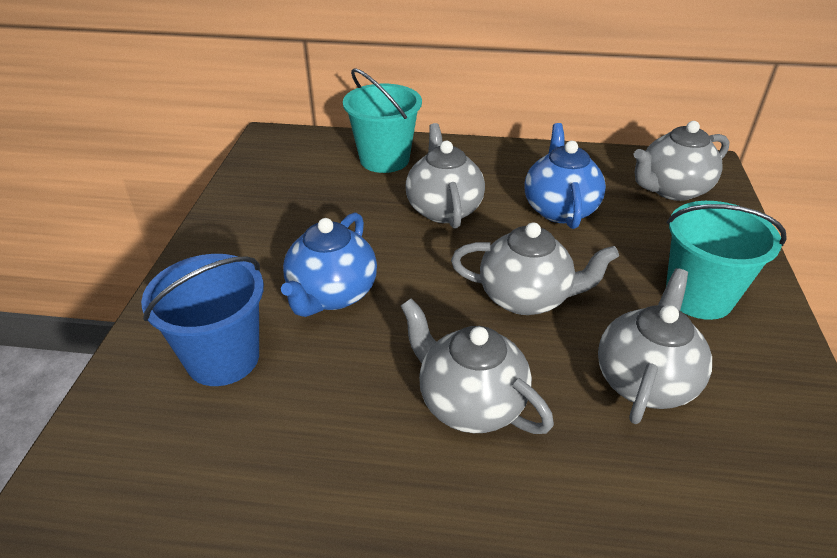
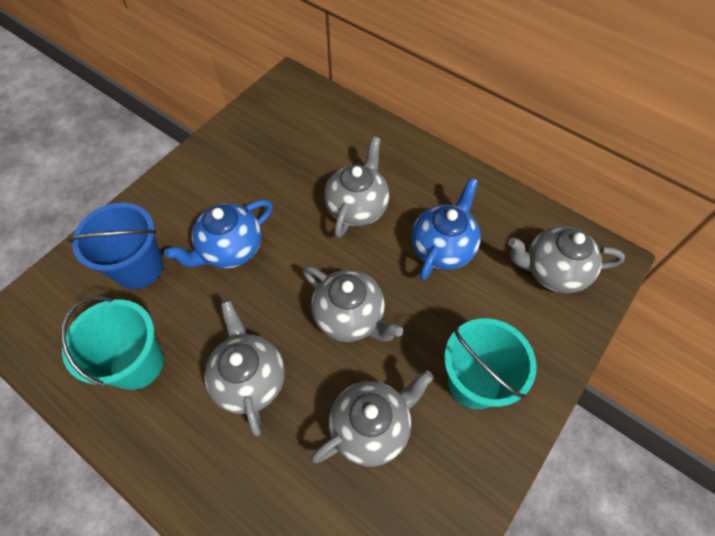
camera: 30 degrees right, 20 degrees up
turquoise bucket [343,68,422,173] -> turquoise bucket moved to [61,296,164,390]

